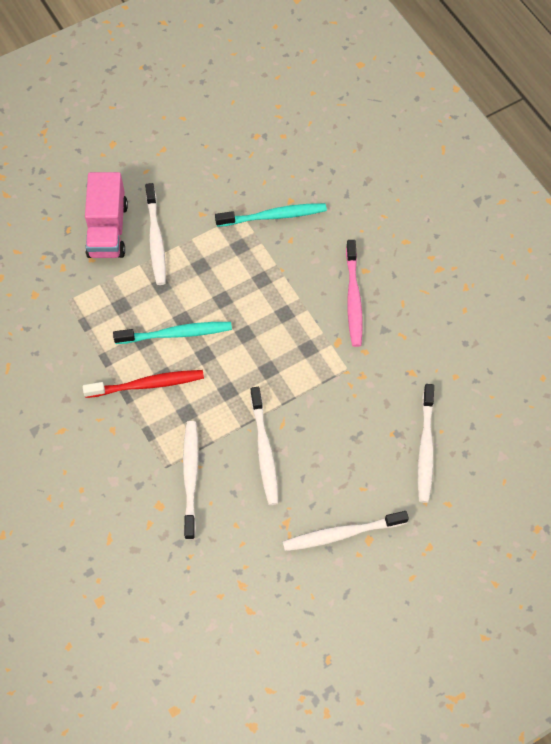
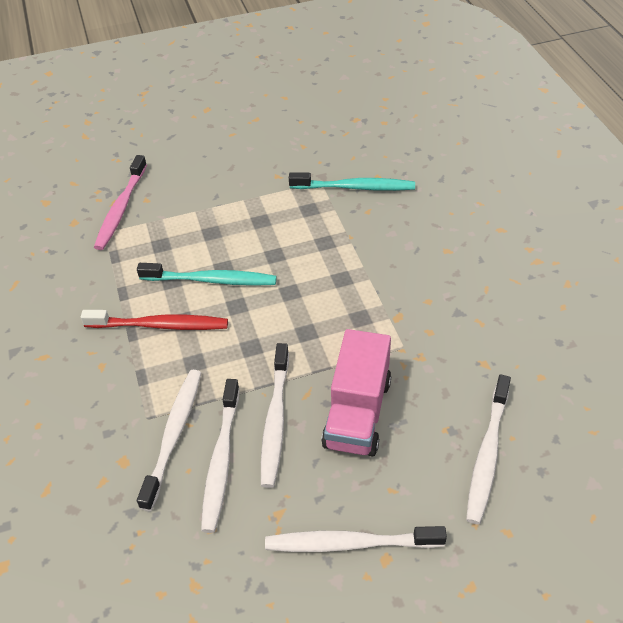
camera: 15 degrees right, 15 degrees down
pink truck [85,172,128,258] -> pink truck moved to [321,329,391,456]
white toothbrush [145,183,166,285] -> white toothbrush moved to [201,379,240,533]
pink toothbrush [346,240,363,347] -> pink toothbrush moved to [94,155,147,250]

